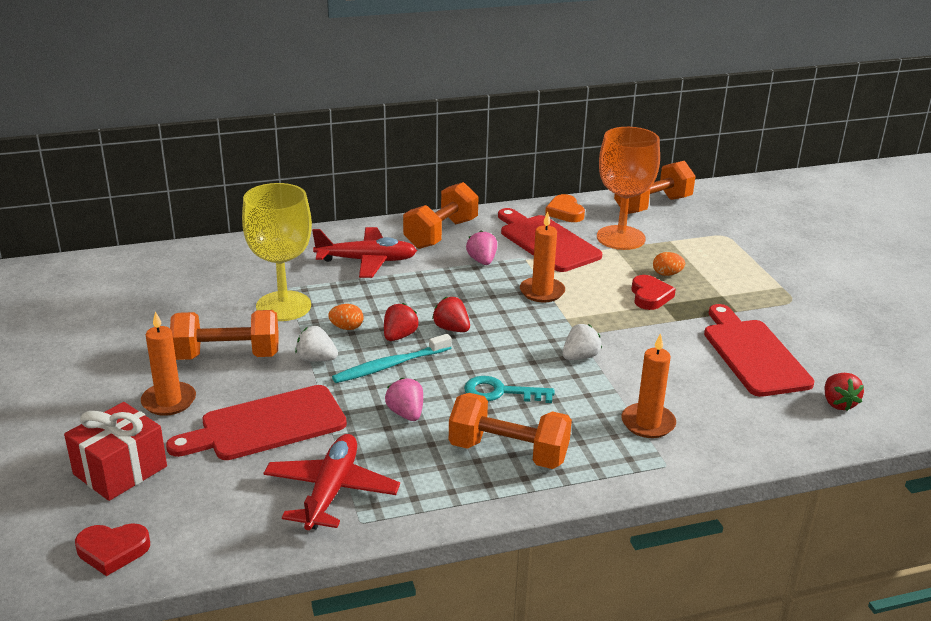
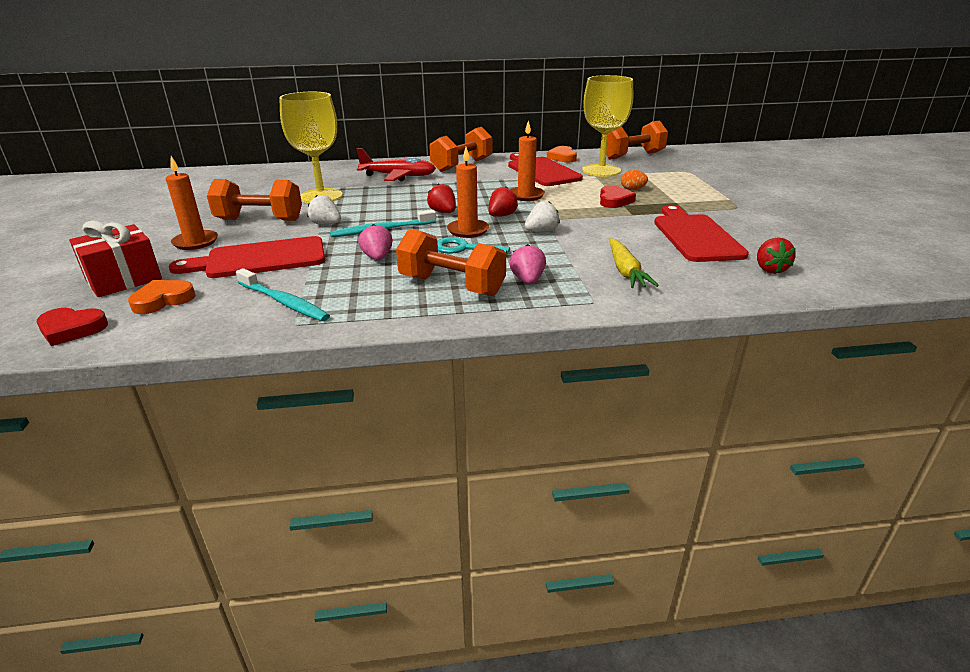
camera: 10 degrees right, 0 degrees up
red plane [263,434,400,530] -> turquoise toothbrush [236,268,330,321]
orange egg [328,304,363,330] -> none
red strawberry [384,303,419,341] -> red strawberry moved to [489,187,518,217]
pink strawberry [466,230,497,265] -> pink strawberry moved to [509,244,546,284]
orange goblet [597,127,660,250] -> yellow goblet [582,75,633,177]
orange candle [621,333,676,438] -> orange candle moved to [447,147,489,238]
none -> orange heart [128,280,196,314]
none -> yellow carrot [610,238,659,288]

